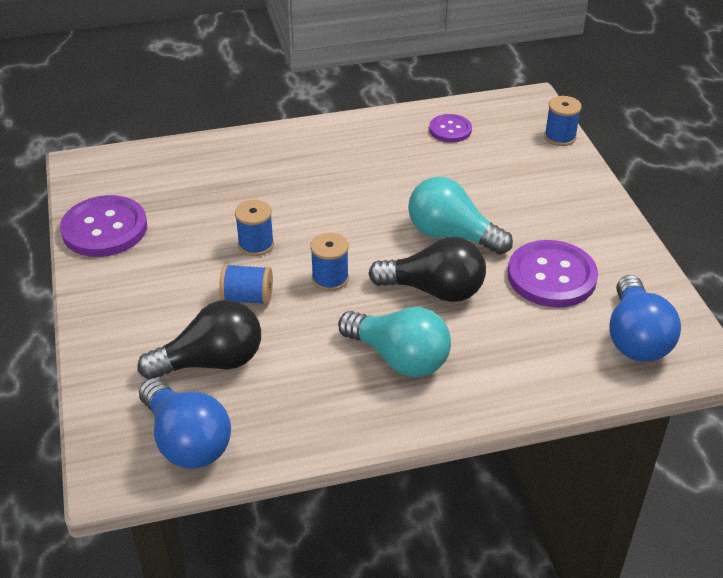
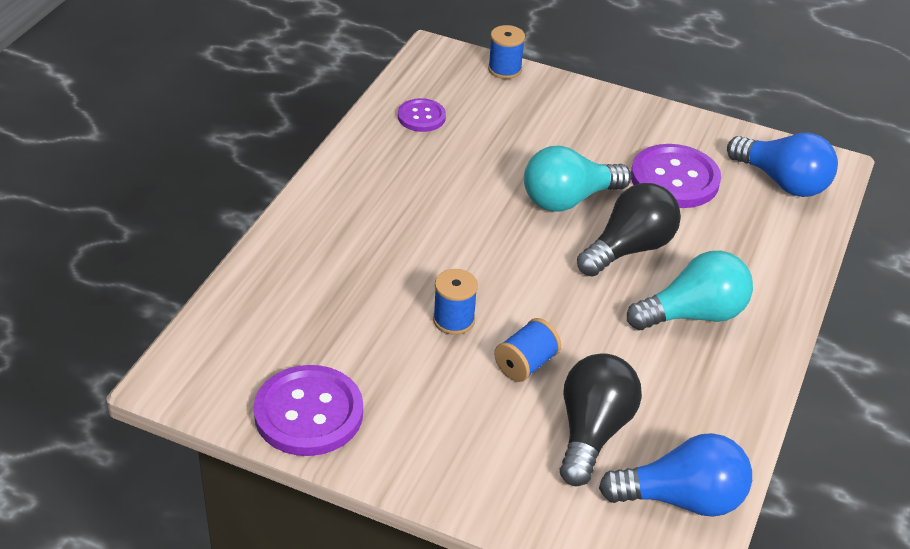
camera: 55 degrees left, 0 degrees up
blue spool [310,233,349,291] -> none

